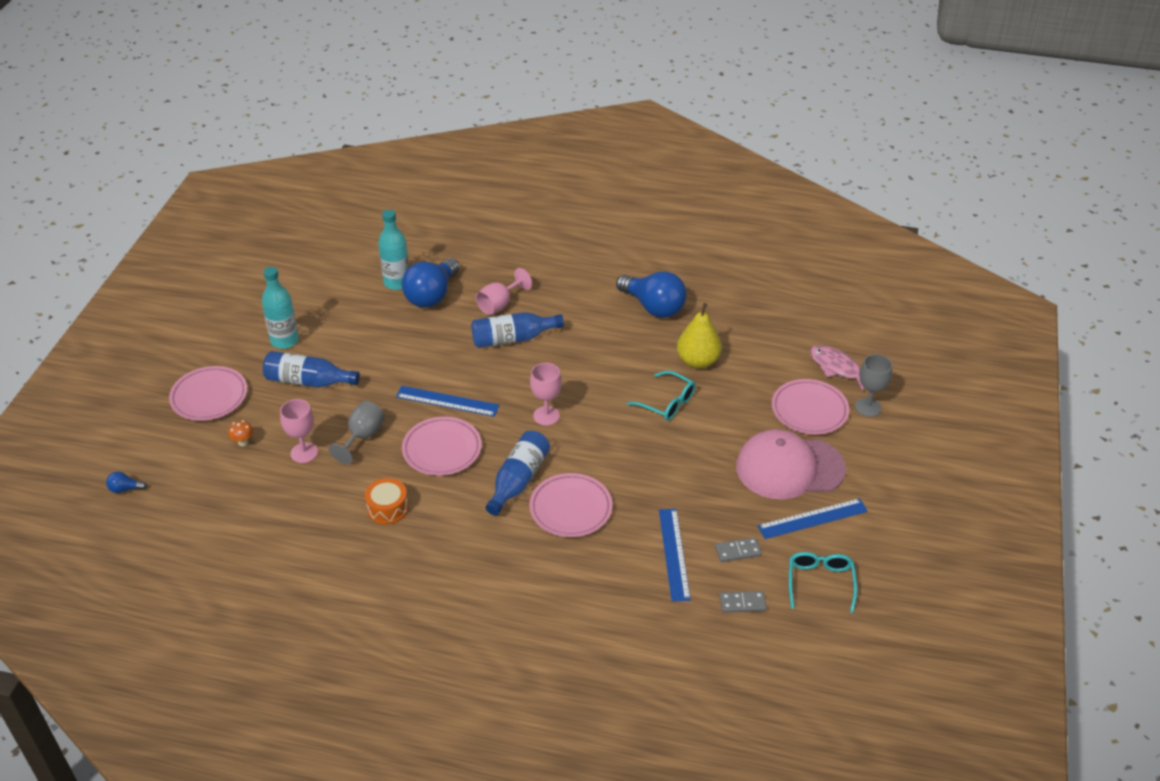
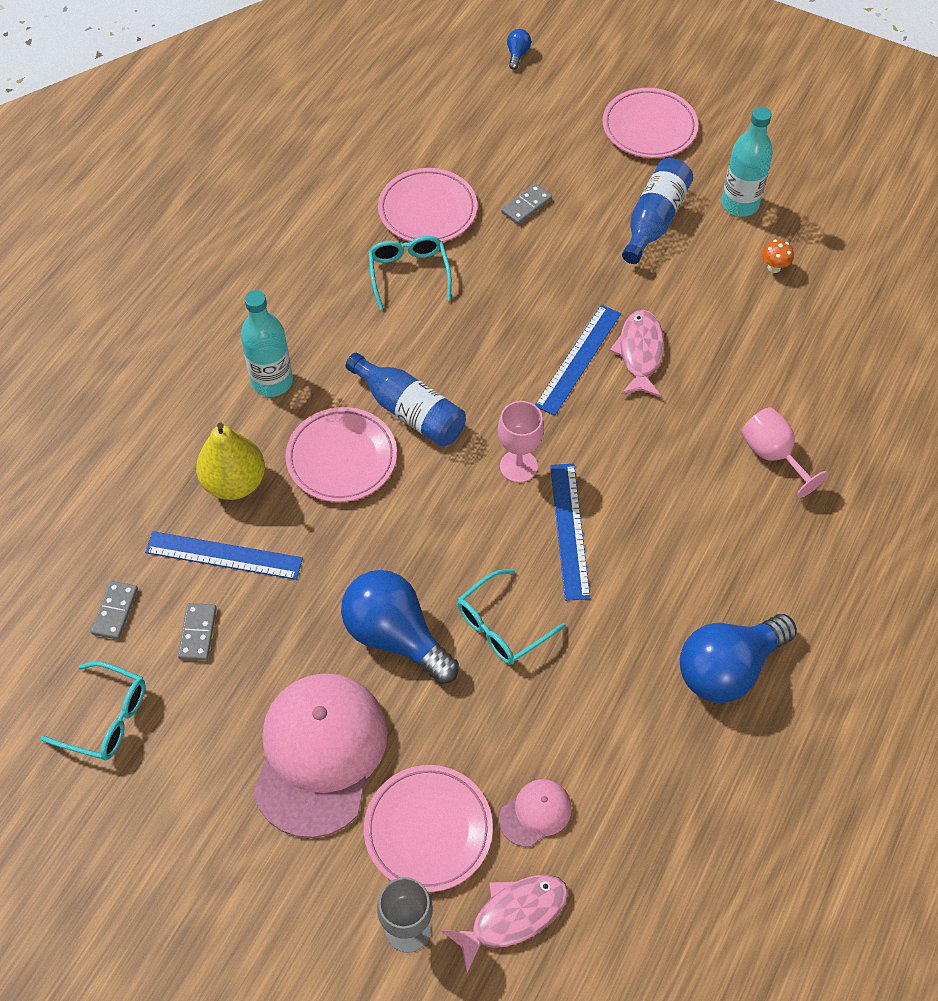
camera: 105 degrees right, 15 degrees up
orange mushroom [228,420,253,446] -> orange mushroom moved to [762,240,794,273]
pink goblet [280,399,318,463] -> grey domino [501,183,552,225]
grey goblet [329,401,385,464] -> none
orange drum [365,478,409,525] -> turquoise glasses [368,236,452,310]
turquoise bottle [378,210,409,290] -> turquoise bottle moved to [241,290,293,397]
blue light bulb [402,258,459,308] -> blue light bulb moved to [341,570,459,684]
pink plate [402,417,482,476] -> pink plate moved to [378,168,477,242]
blue bottle [471,312,564,348] -> none
yellow pear [677,303,722,369] -> yellow pear moved to [196,422,265,500]
blue ruler [758,498,868,539] -> blue ruler moved to [550,464,590,601]
none -> pink cap [499,779,572,847]
none -> pink fish [610,310,664,397]

